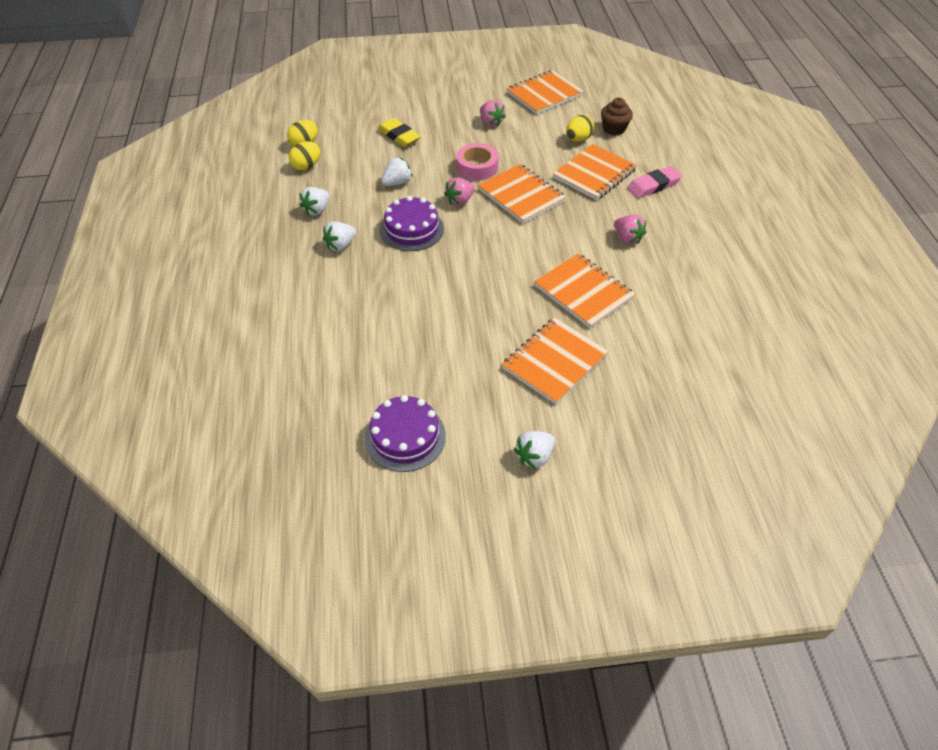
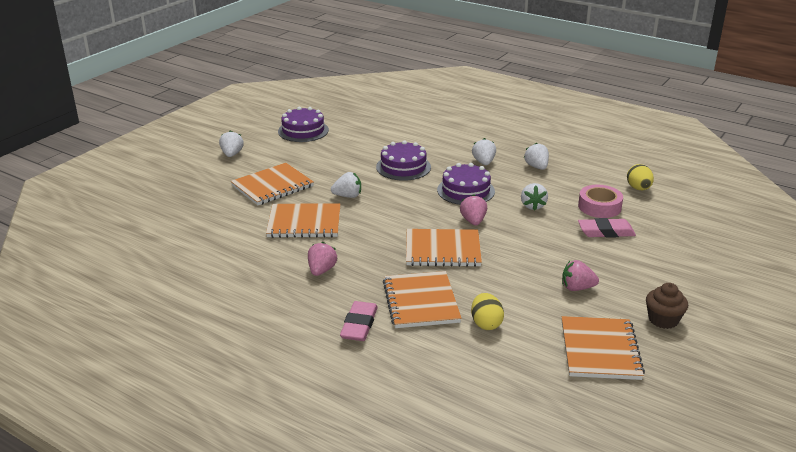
camera: 130 degrees right, 20 degrees down
yellow egg [289,141,321,170] -> none
yellow eraser [377,118,421,147] -> pink eraser [578,218,636,238]
pink tape [456,143,499,181] -> pink tape moved to [578,185,623,218]
orange notebook [502,317,609,404] -> orange notebook turned 60 degrees clockwise [231,163,314,205]
brown cupcake [601,98,633,135] -> brown cupcake moved to [646,283,688,329]
pink strawberry [614,215,646,244] -> pink strawberry turned 105 degrees clockwise [308,242,337,276]
none -> white strawberry [331,172,361,198]
none -> purple cake [376,140,431,181]

